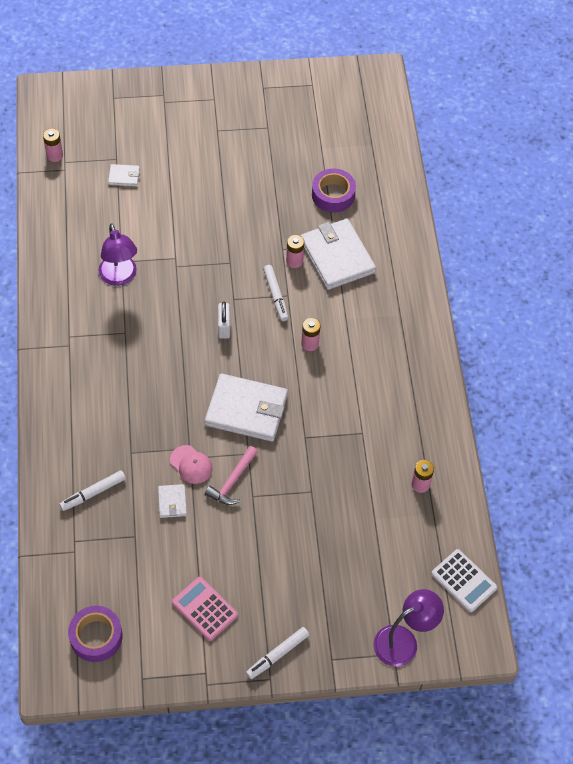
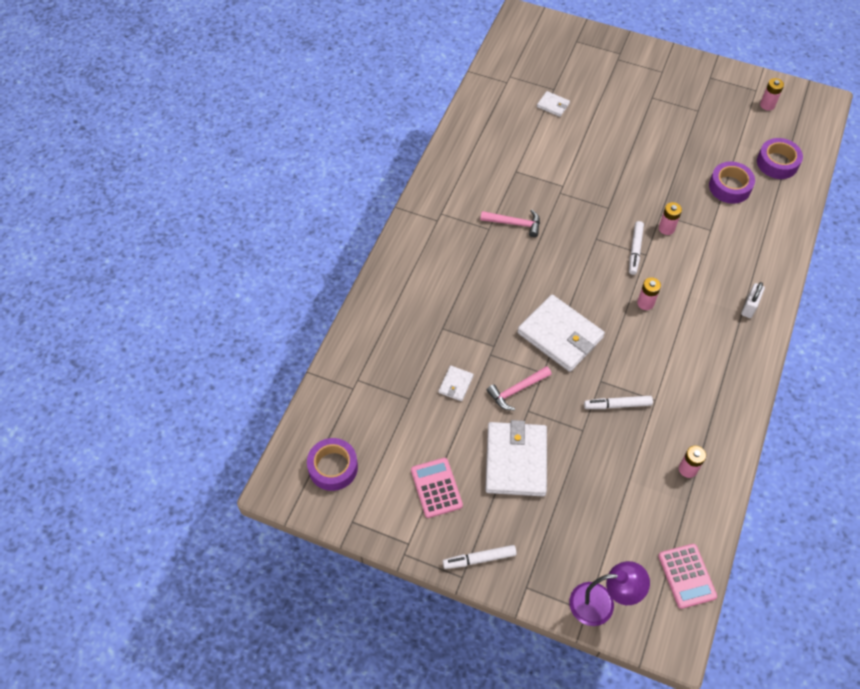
camera: 30 degrees right, 0 degrees up
pink battery [43,128,63,162] -> pink battery moved to [760,78,784,111]
white marker [59,470,126,511] -> white marker moved to [584,396,653,409]
purple lamp [99,223,137,286] -> none
pink cap [170,445,213,484] -> none
white padlock [218,301,230,339] -> white padlock moved to [741,282,765,318]
white wallet [300,219,376,290] -> white wallet moved to [486,420,547,496]
white calculator [431,549,497,612] -> pink calculator [658,544,717,609]
none -> pink hammer [480,210,540,237]
none -> purple tape [757,138,803,179]

